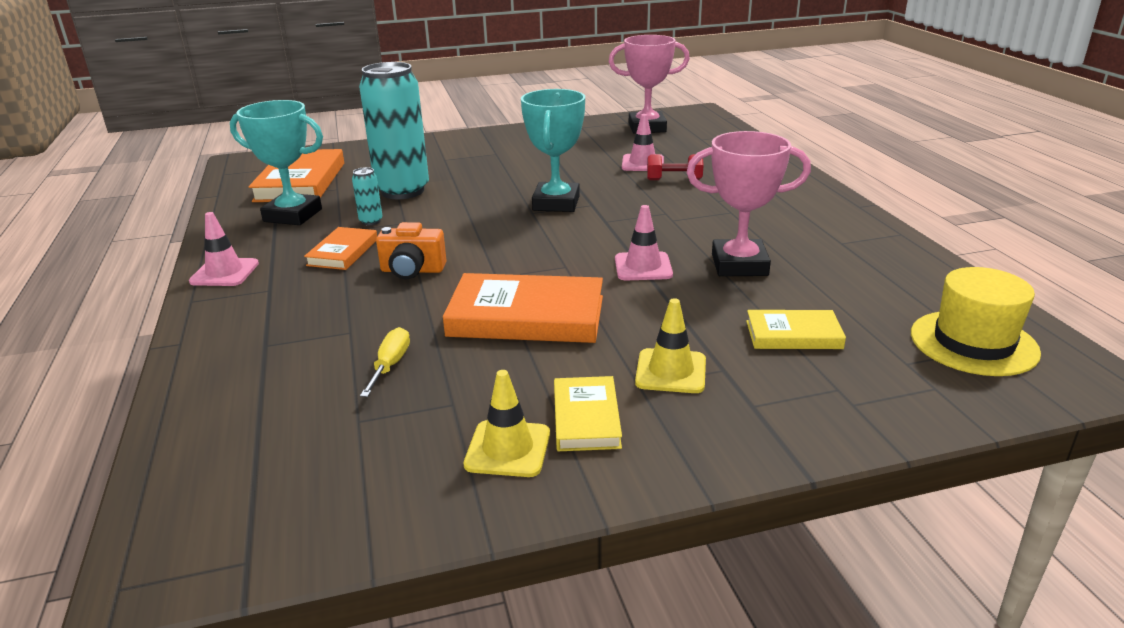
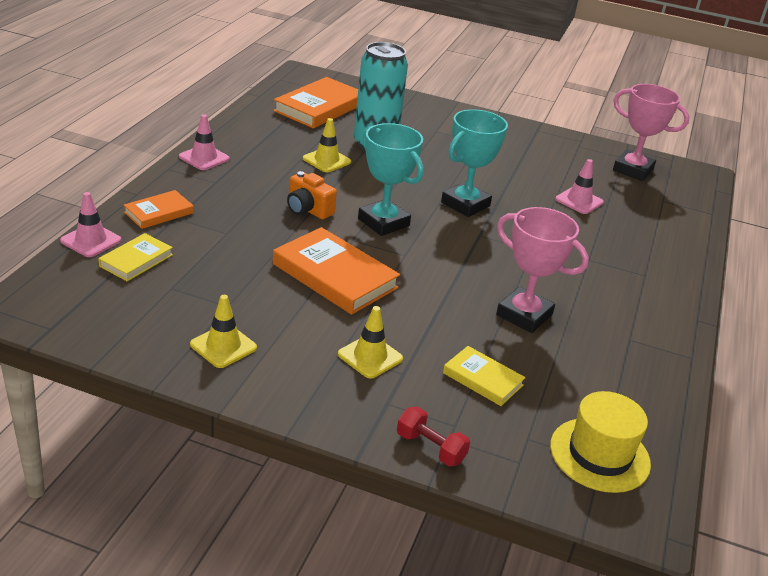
camera: 30 degrees right, 5 degrees up
turquoise trophy [230,100,323,225] -> turquoise trophy moved to [358,123,424,236]
orange book [304,227,377,270] -> orange book moved to [124,190,194,229]
turquoise can [352,167,383,225] -> yellow traffic cone [303,118,351,172]
yellow screwdriver [360,327,410,397] -> none
yellow book [554,376,622,451] -> yellow book moved to [98,233,173,281]
pink traffic cone [615,205,673,281] -> pink traffic cone moved to [60,192,121,257]
red dumbbell [647,154,704,180] -> red dumbbell moved to [397,407,470,467]

